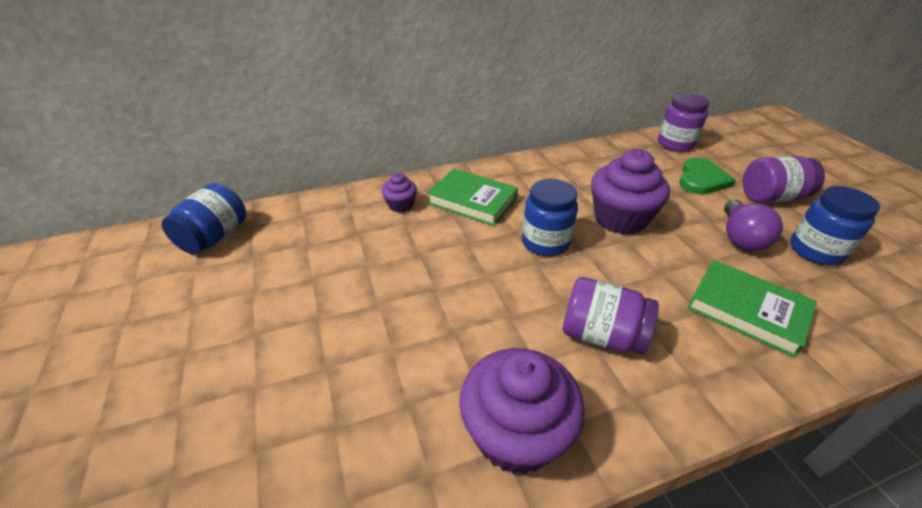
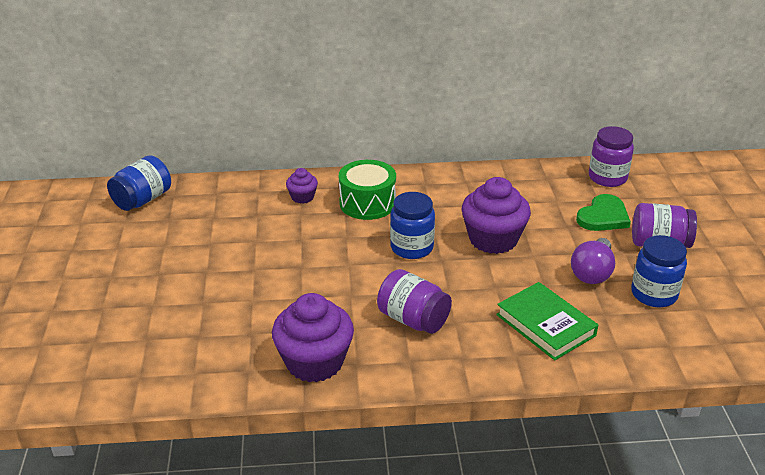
camera: 15 degrees right, 5 degrees down
green book [427,168,518,226] -> green drum [339,160,396,220]

